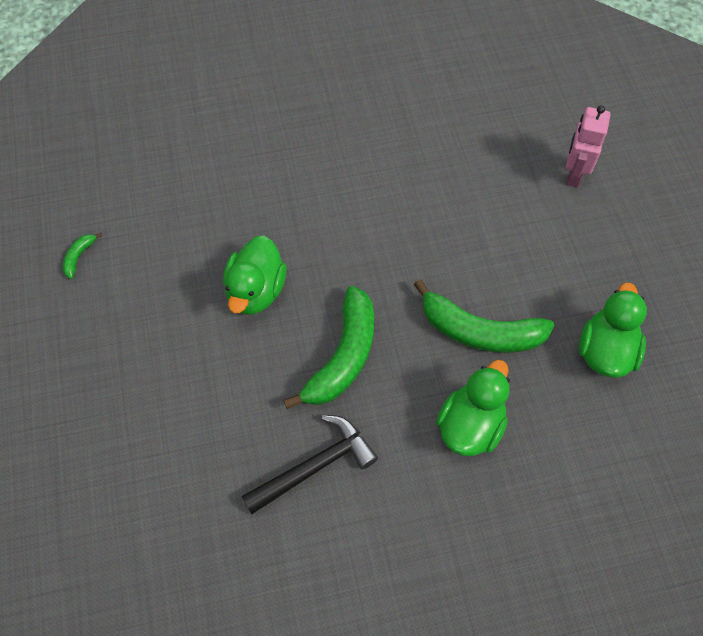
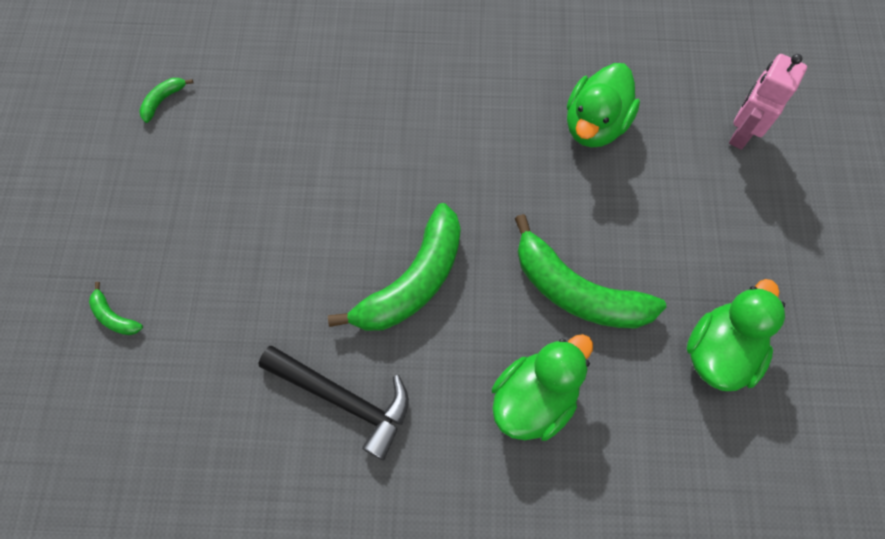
camera: 15 degrees right, 5 degrees up
green duck [223,235,287,315] -> green duck moved to [567,63,640,148]
black hammer [241,415,378,514] -> black hammer turned 45 degrees clockwise [259,346,409,460]
none -> green banana [89,282,143,335]

